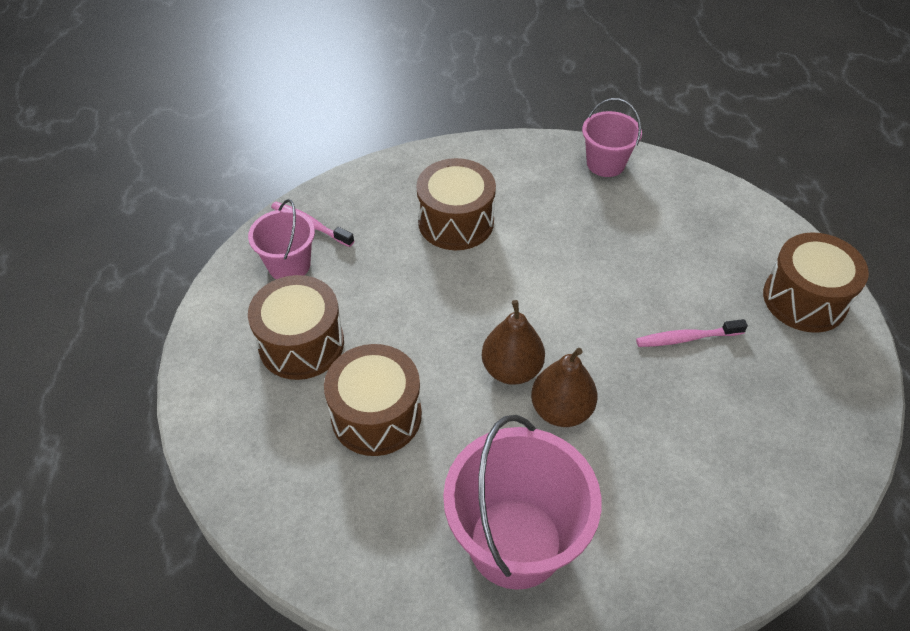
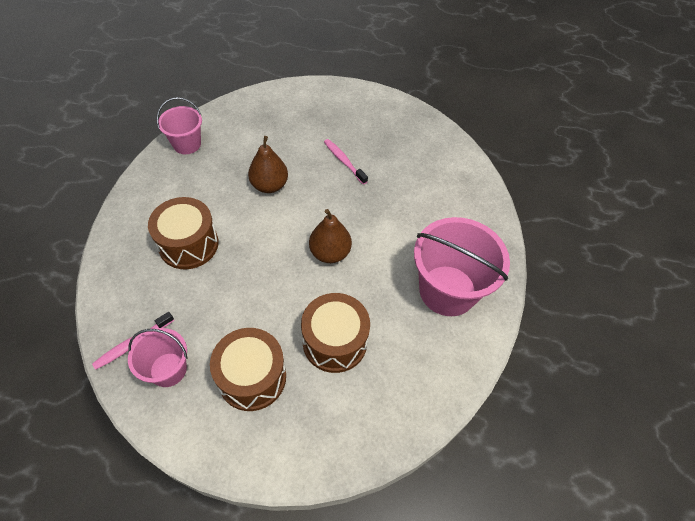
camera: 75 degrees left, 5 degrees up
brown pear [531,348,597,427] -> brown pear moved to [248,136,288,193]
pink toothbrush [636,319,748,347] -> pink toothbrush turned 135 degrees clockwise [324,139,368,185]
brown drum [763,233,869,333] -> none

